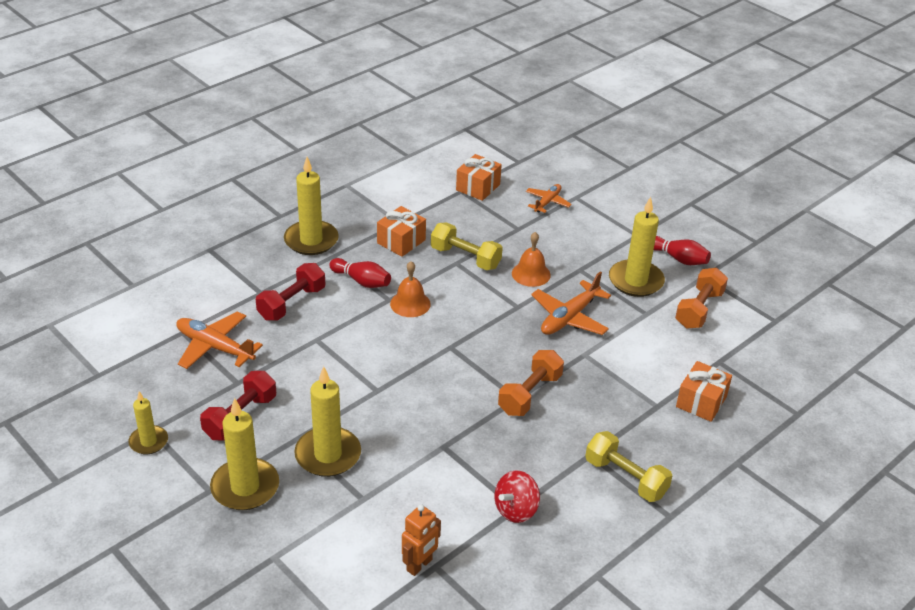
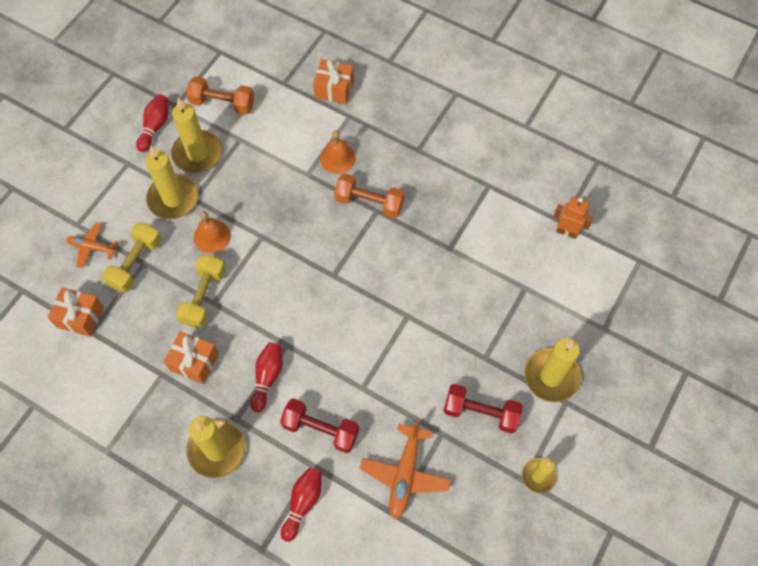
camera: 105 degrees left, 25 degrees up
yellow candle [294,366,361,477] -> yellow candle moved to [145,146,199,219]
orange bell [390,261,431,317] -> orange bell moved to [320,130,356,174]
red spinning top [495,471,540,523] -> none
orange plane [531,272,611,335] -> none
yellow dumbbell [585,431,672,502] -> yellow dumbbell moved to [102,223,161,293]
none -> red bowling pin [281,467,322,542]

